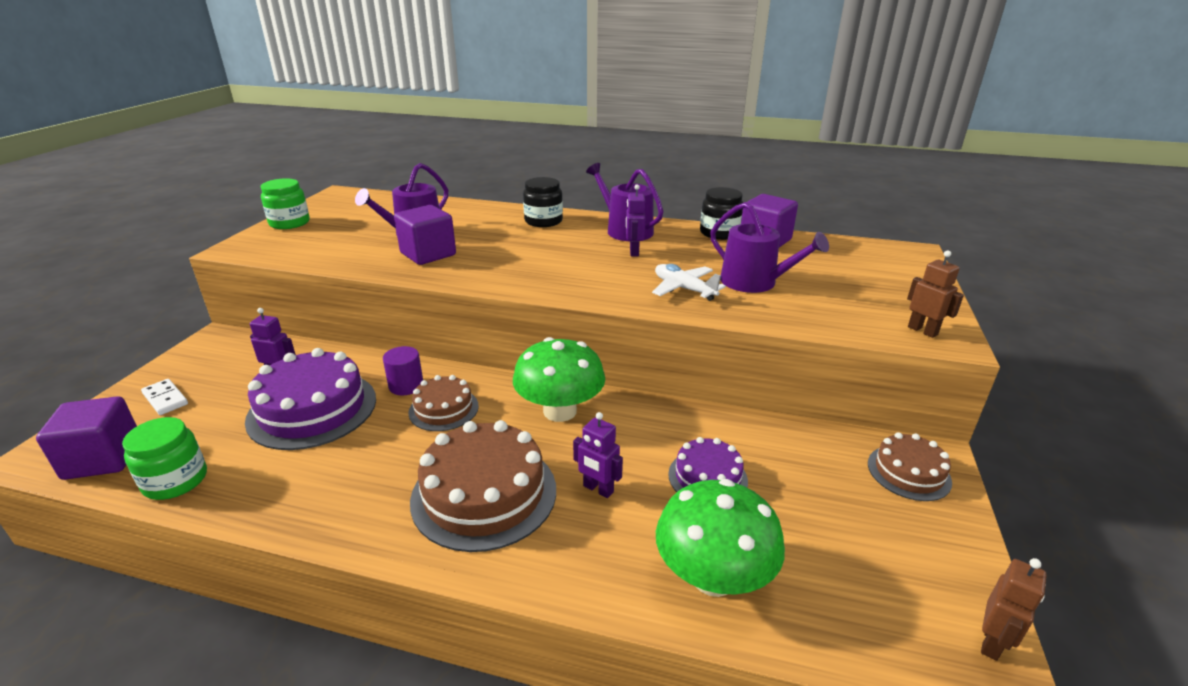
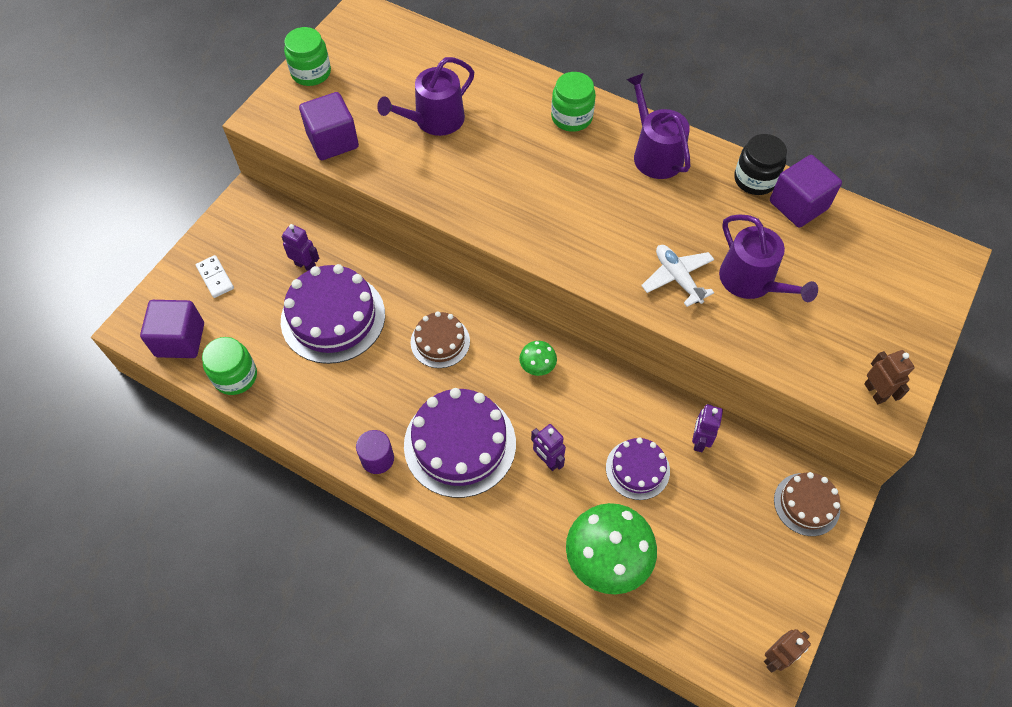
camera: 15 degrees right, 30 degrees up
purple cylinder [383,346,423,395] -> purple cylinder moved to [356,430,394,474]
purple cube [394,205,456,265] -> purple cube moved to [299,92,359,160]
brown cake [410,420,556,552] -> purple cake [404,388,516,498]
green mushroom [513,337,605,422] -> green mushroom [519,341,557,376], size x0.47
black jar [523,177,563,227] -> green jar [551,72,596,132]
purple robot [626,184,645,257] -> purple robot moved to [692,404,723,452]

